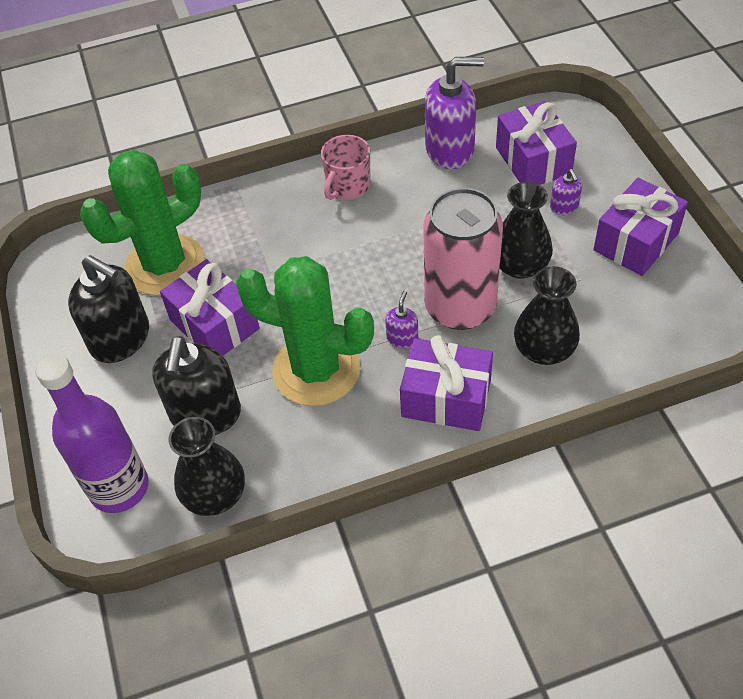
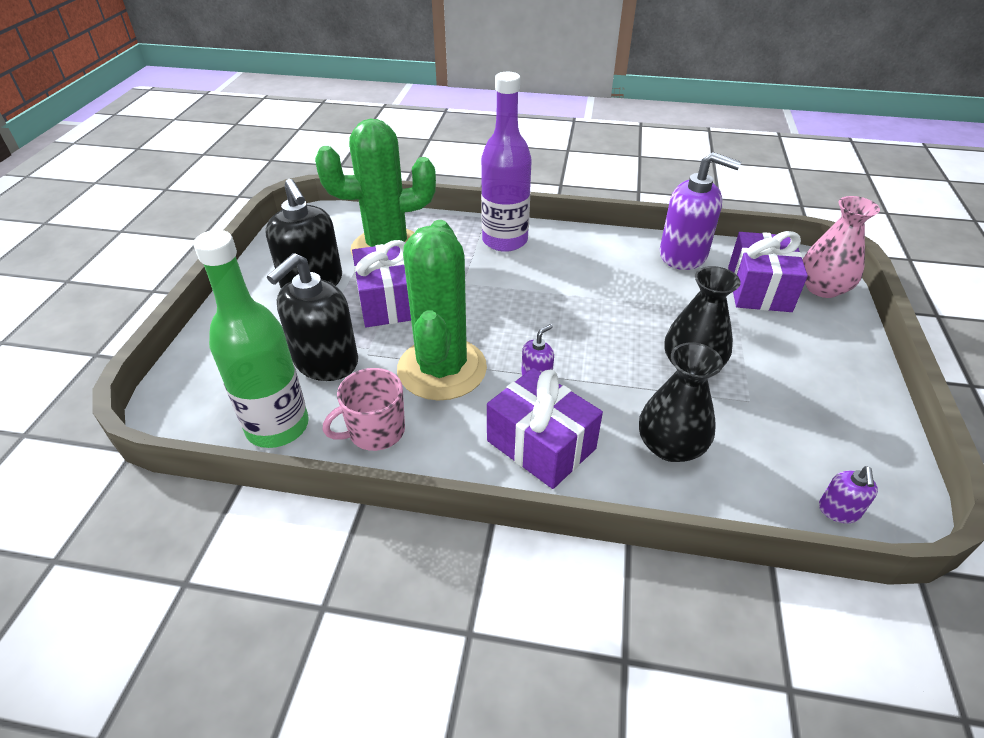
camera: 25 degrees right, 10 degrees down
purple bottle [35,354,149,513] -> purple bottle moved to [481,72,532,252]
black vase [169,417,245,516] -> green bottle [193,230,309,448]
green cactus [236,256,374,406] -> green cactus turned 45 degrees clockwise [397,220,487,400]
pink mug [321,135,370,200] -> pink mug moved to [323,368,405,451]
pink can [423,188,503,330] -> none
purple soap dispenser [550,169,582,215] -> purple soap dispenser moved to [819,466,878,523]
purple gift [593,178,688,276] -> none
none -> pink vase [802,196,880,298]

